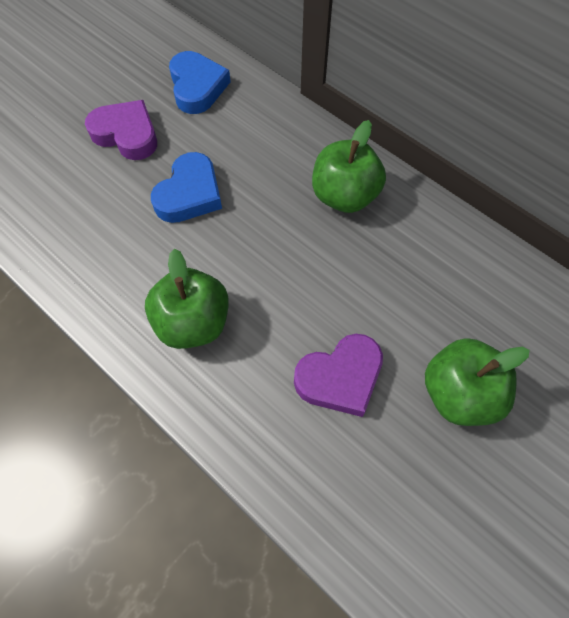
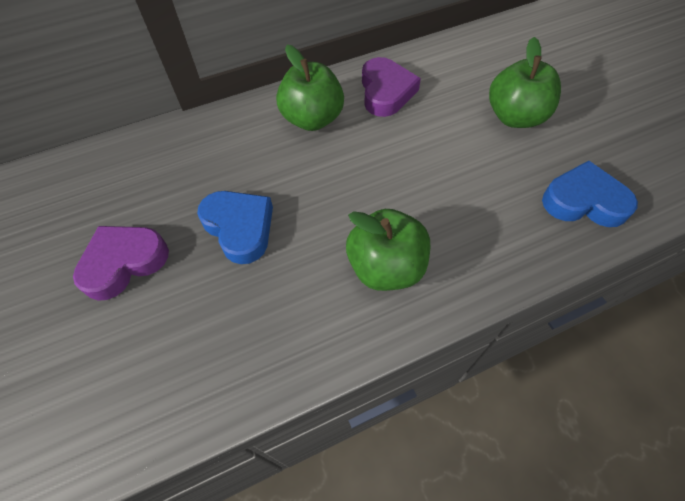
camera: 65 degrees left, 5 degrees down
blue heart [169,51,231,114] -> blue heart moved to [542,161,638,227]
purple heart [294,334,383,417] -> purple heart moved to [362,57,421,117]

